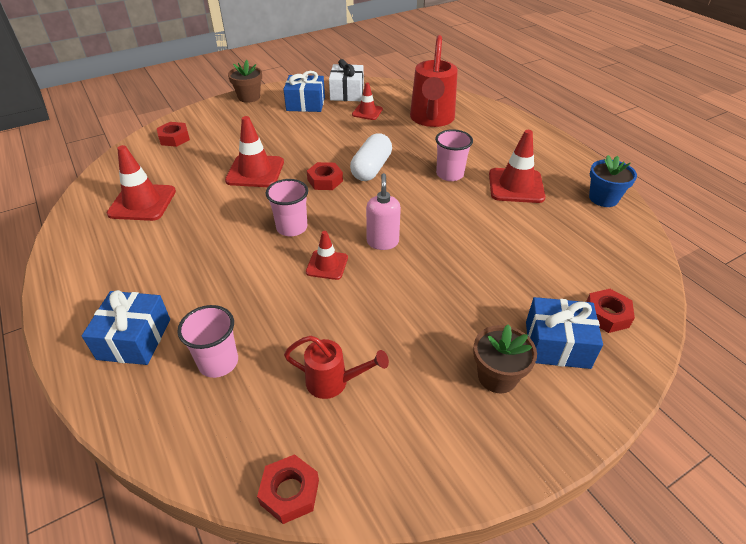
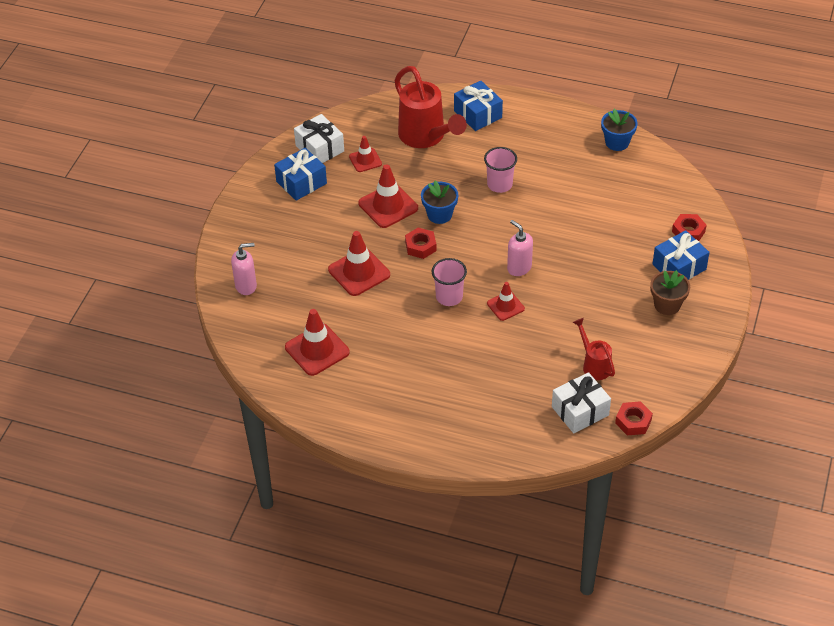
camera: 40 degrees left, 5 degrees up
blue gift [82,290,170,365] -> blue gift moved to [454,81,503,131]
red nut [157,122,190,147] -> pink soap dispenser [231,243,257,295]
pink cup [177,305,238,378] -> none
brown flower pot [228,60,262,103] -> none
red watering can [284,336,389,399] -> red watering can turned 90 degrees counterclockwise [573,318,615,380]
white capsule [350,133,392,181] -> blue flower pot [421,180,458,224]
red traffic cone [489,130,546,203] -> red traffic cone moved to [358,164,418,228]
none -> white gift [552,372,611,433]

